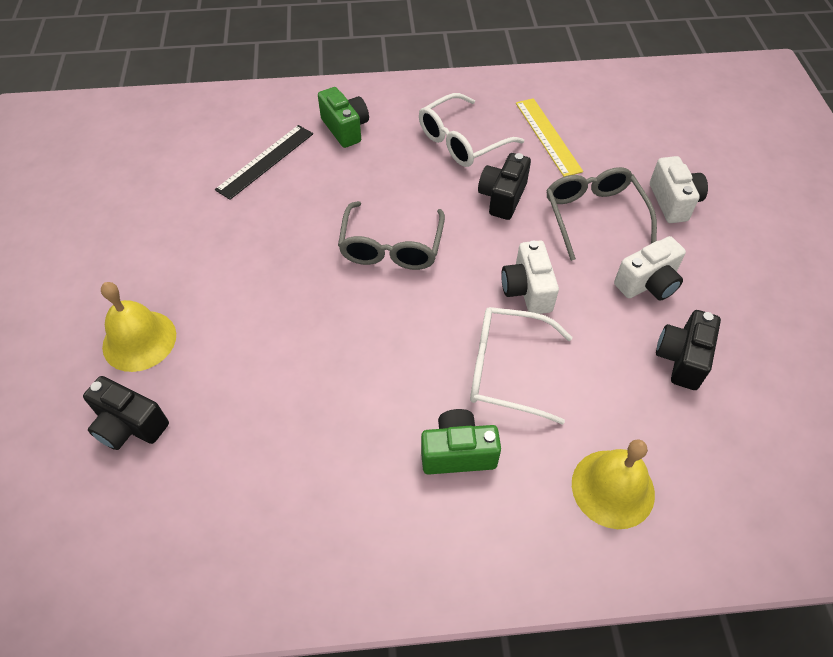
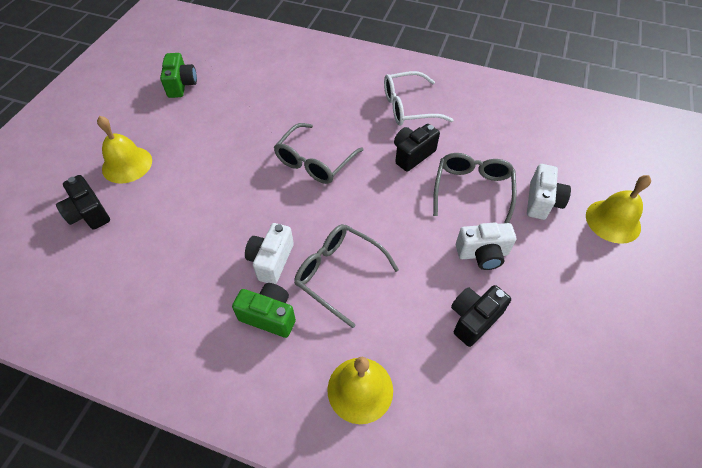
camera: 25 degrees right, 0 degrees up
black ruler [215,125,313,200] -> none
green camera [318,87,369,148] -> green camera moved to [160,53,197,98]
white glasses [470,307,572,425] -> grey glasses [294,224,399,328]
white camera [501,240,559,314] -> white camera moved to [245,223,294,284]
yellow ruler [516,98,583,177] -> none
none -> yellow bell [586,175,651,244]

